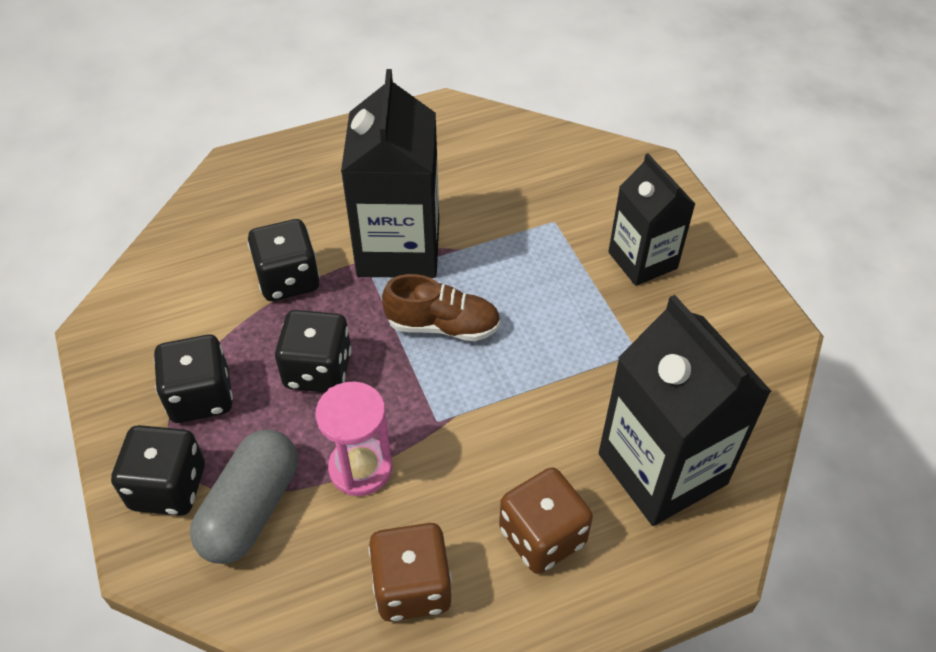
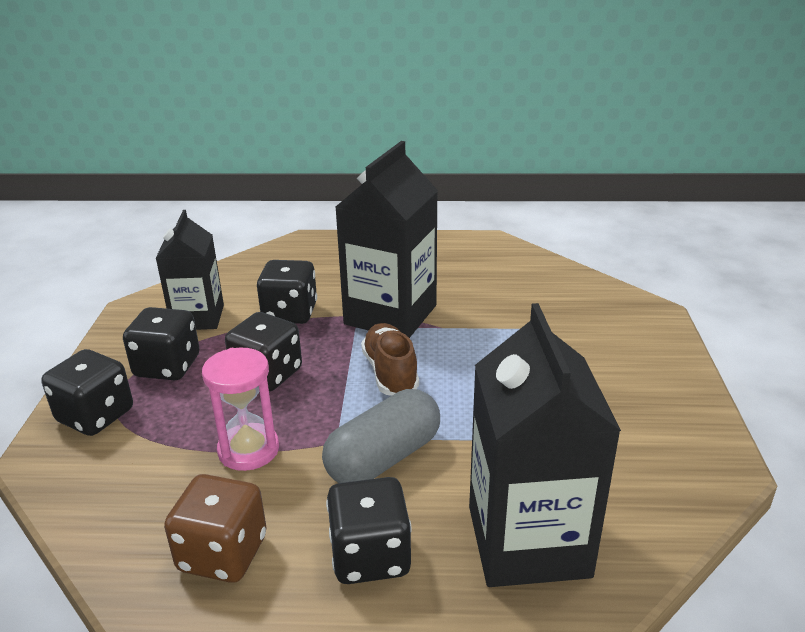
camera: 25 degrees right, 20 degrees down
grey capsule [190,429,298,564] -> grey capsule moved to [322,389,440,483]
brown shoe [382,274,501,341] -> brown shoe turned 135 degrees counterclockwise [361,323,419,396]
brown dice [499,467,593,574] -> black dice [326,477,412,584]
black carton [608,153,695,286] -> black carton moved to [155,210,224,330]

